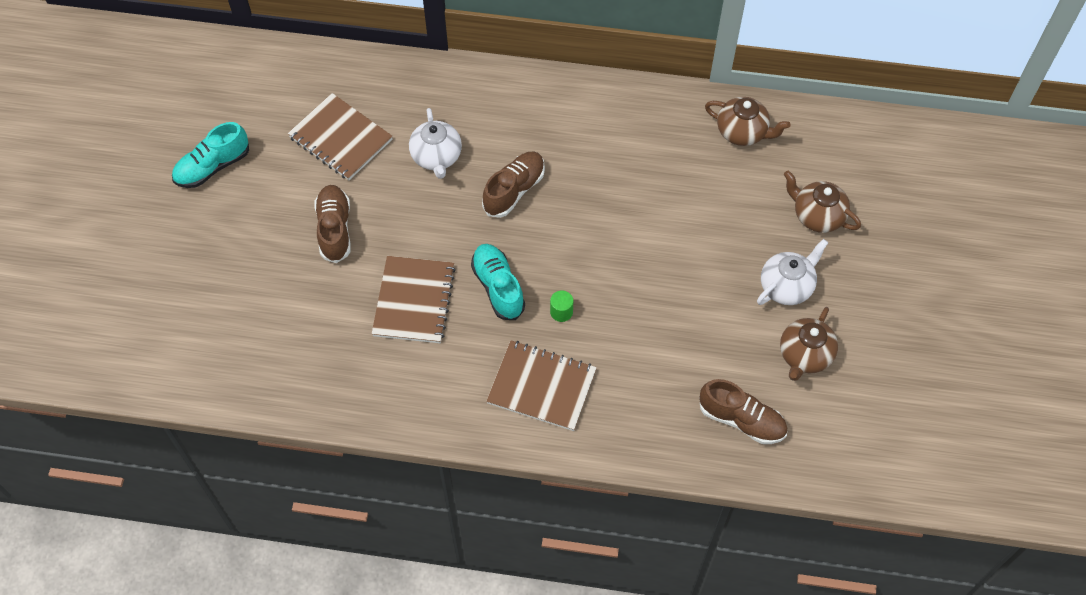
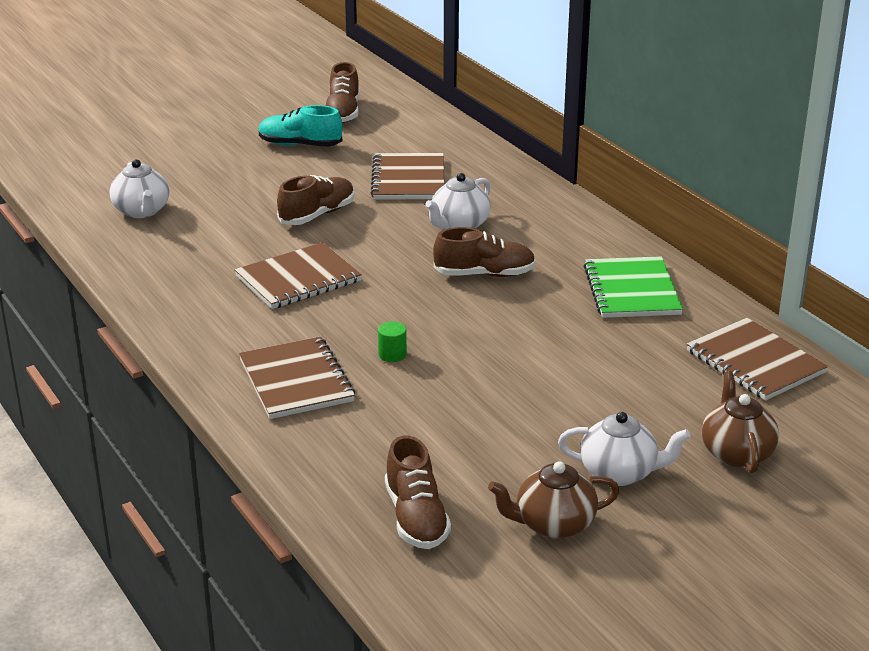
camera: 50 degrees right, 30 degrees down
turquoise shoe [471,244,525,320] -> none
brown teapot [705,97,791,146] -> brown notebook [687,318,828,401]
none -> white teapot [110,159,169,218]
none -> brown shoe [326,62,359,123]
none -> green notebook [584,256,683,318]

